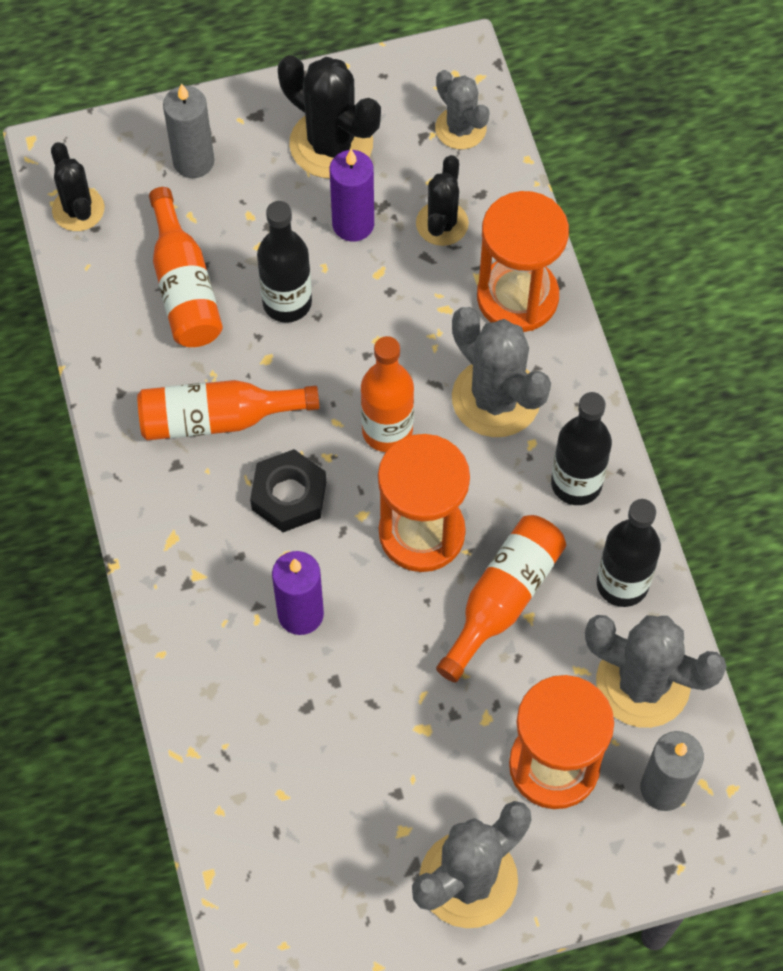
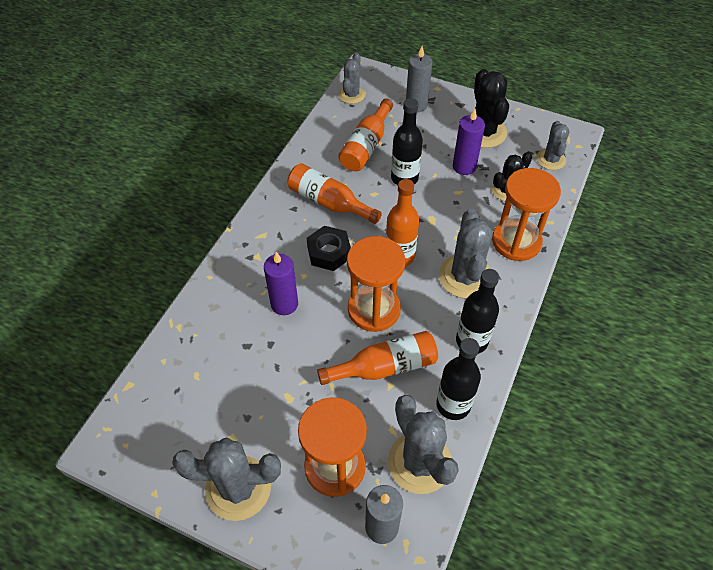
camera: 40 degrees right, 10 degrees down
black cactus [51,142,105,231] -> grey cactus [338,53,366,104]

